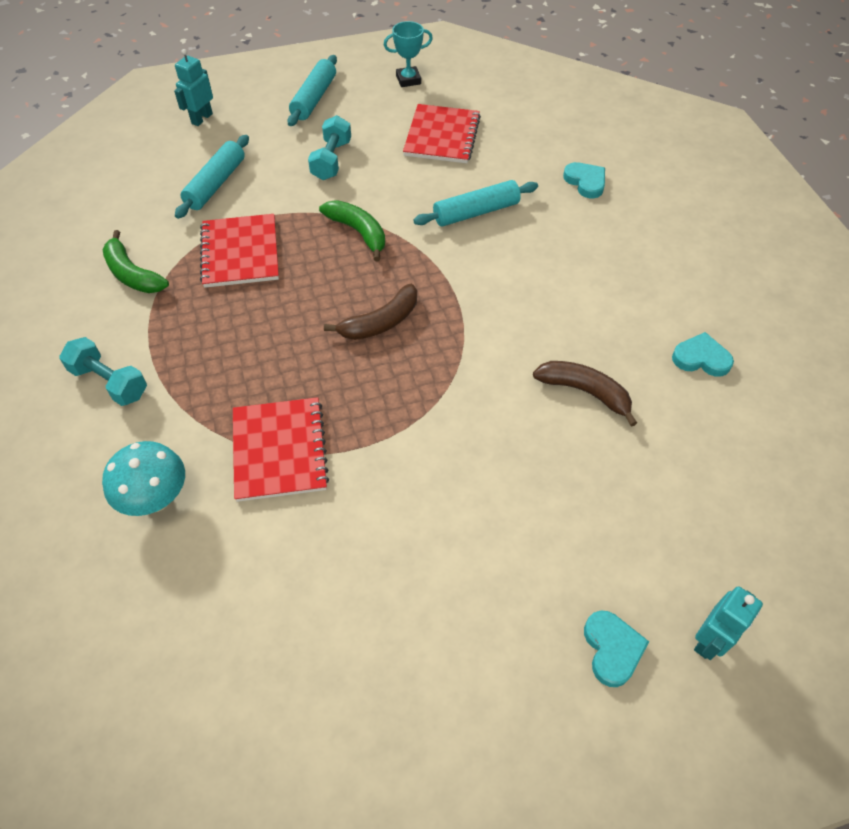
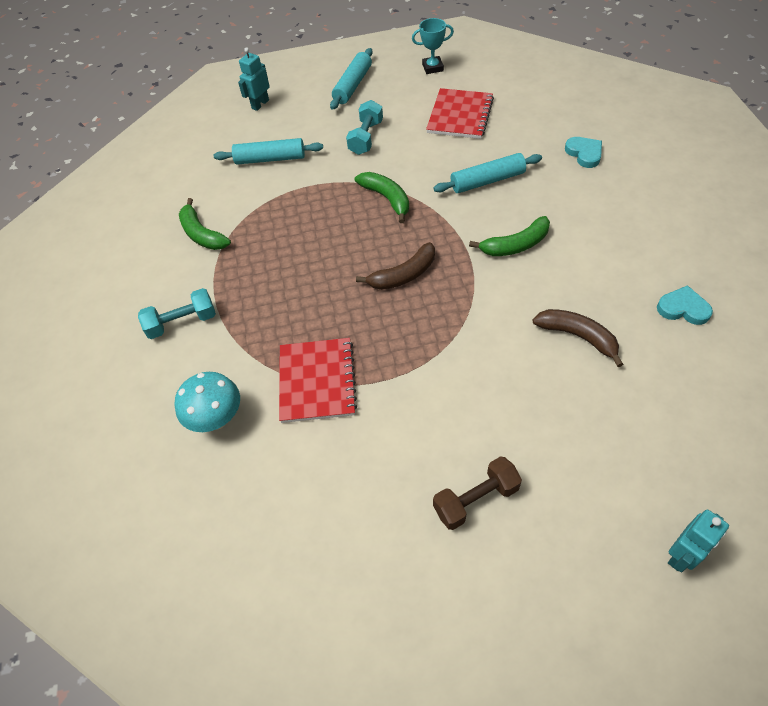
camera: 10 degrees right, 0 degrees up
turquoise dumbbell [59,337,147,406] -> turquoise dumbbell turned 60 degrees counterclockwise [138,288,216,339]
turquoise rolling pin [175,135,249,219] -> turquoise rolling pin turned 60 degrees clockwise [214,138,323,165]
red notebook [200,214,279,288] -> none
turquoise heart [584,611,649,687] -> none
none -> brown dumbbell [433,456,522,530]
none -> green banana [469,216,550,256]

